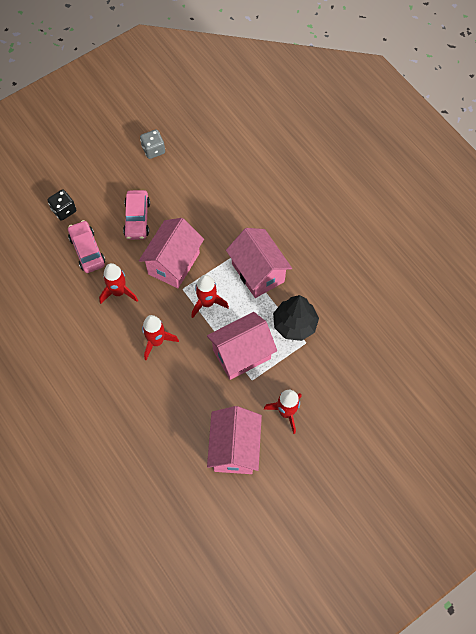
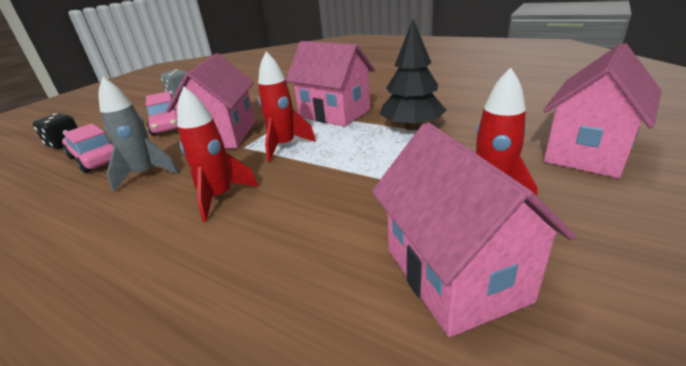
camera: 20 degrees left, 35 degrees down
red rocket [99,263,138,304] -> grey rocket [98,77,179,192]
pink house [207,312,277,380] -> pink house moved to [543,43,662,178]

